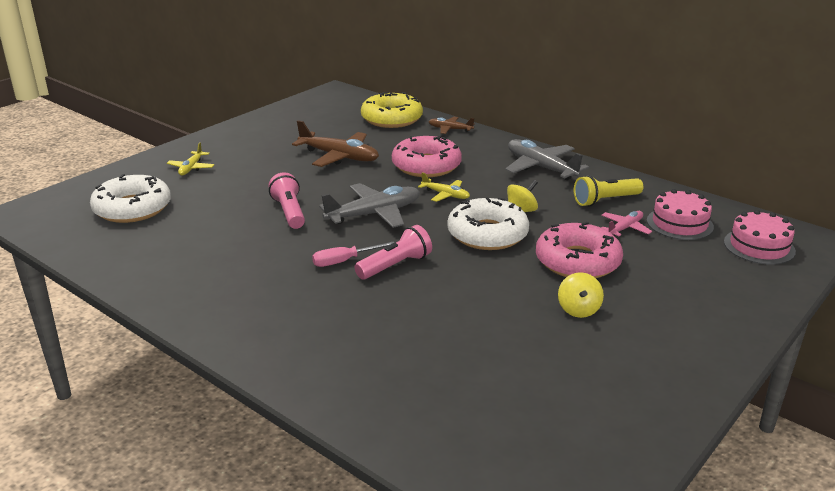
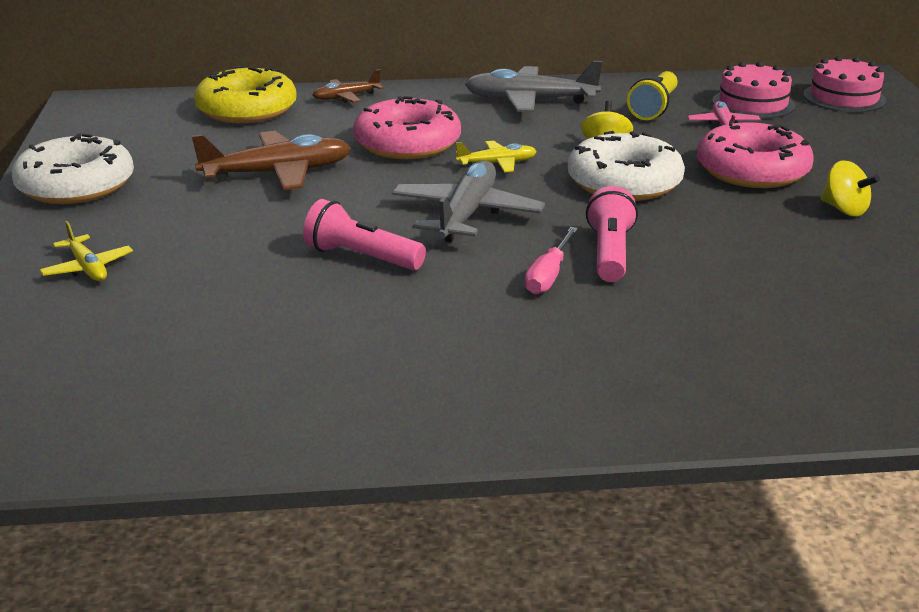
camera: 45 degrees left, 0 degrees up
white donut [90,174,171,223] -> white donut moved to [12,133,134,204]

